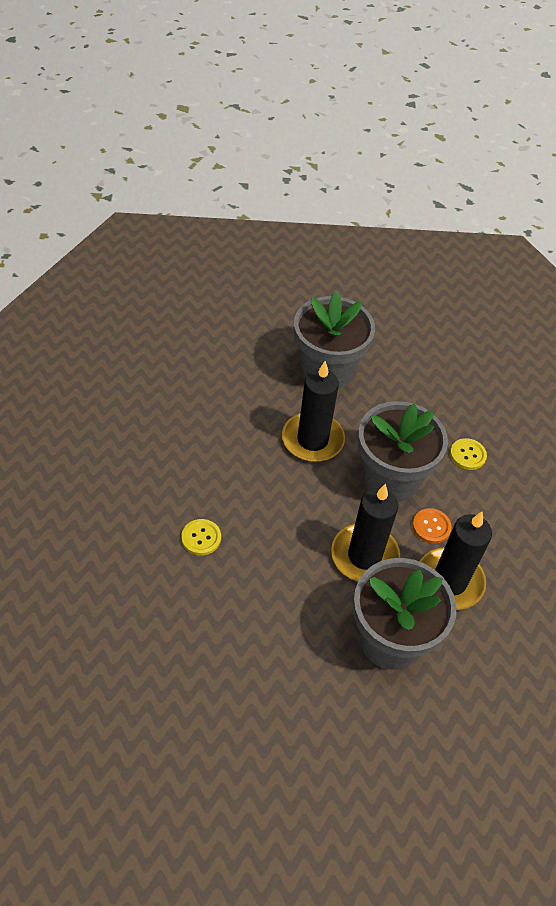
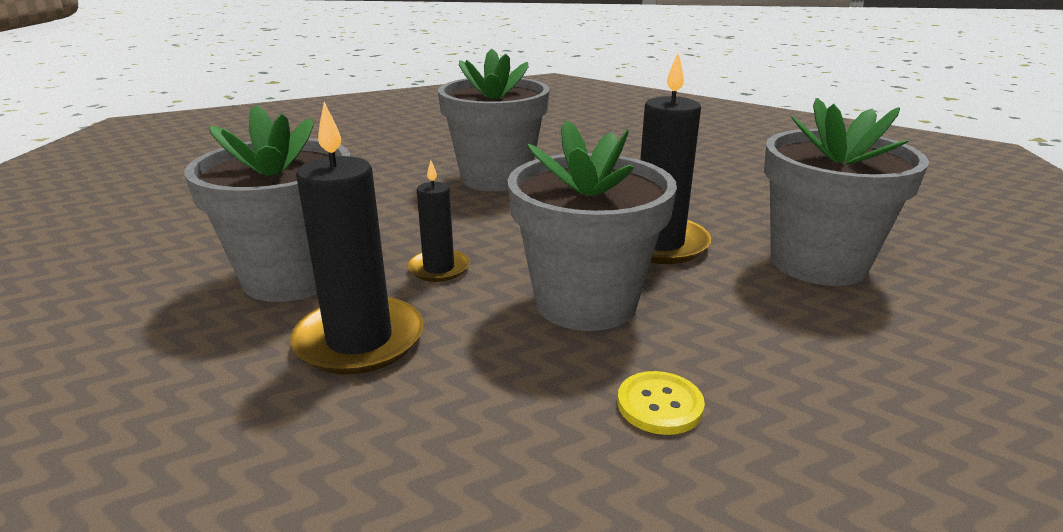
camera: 100 degrees right, 25 degrees down
yellow button [181,519,221,555] -> grey flower pot [438,49,550,191]
black candle [331,484,400,582] -> black candle [408,160,470,282], size x0.57
orange button [412,508,452,544] -> none

